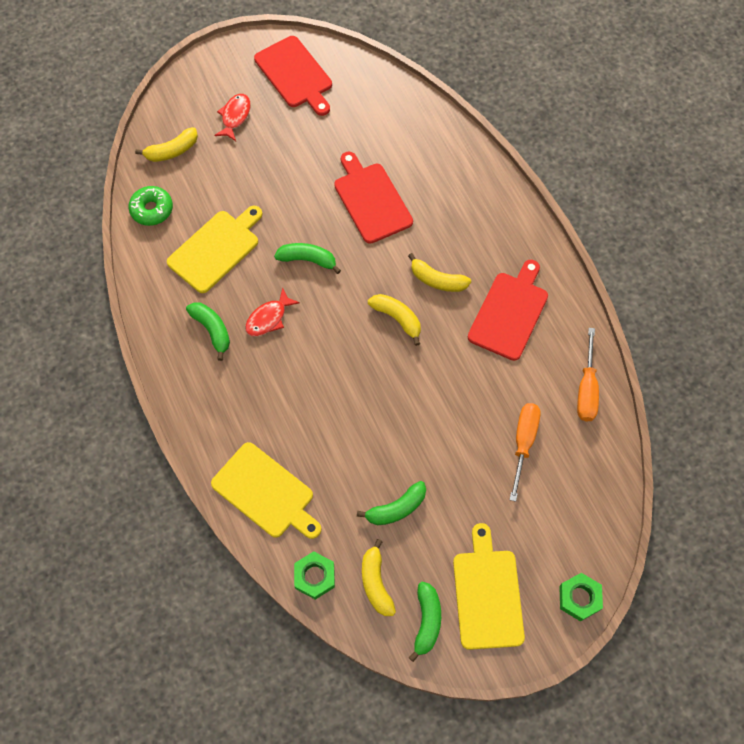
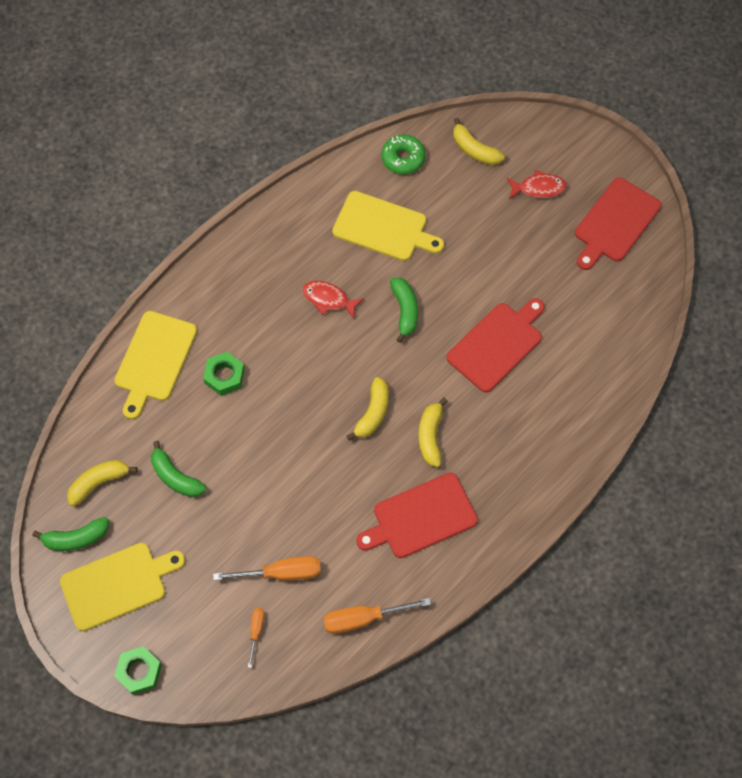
camera: 70 degrees right, 0 degrees up
green banana [186,302,230,361] -> none
green nut [294,551,335,600] -> green nut moved to [203,352,245,396]
red cutting board [468,260,548,361] -> red cutting board turned 150 degrees clockwise [356,473,478,558]
none -> orange screwdriver [248,608,264,668]

